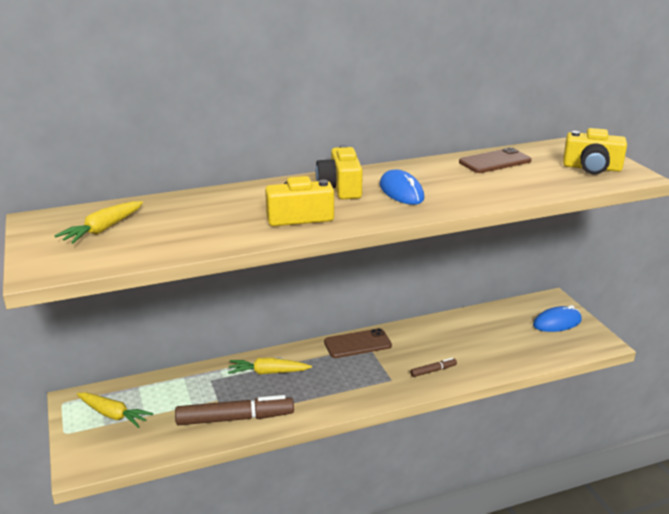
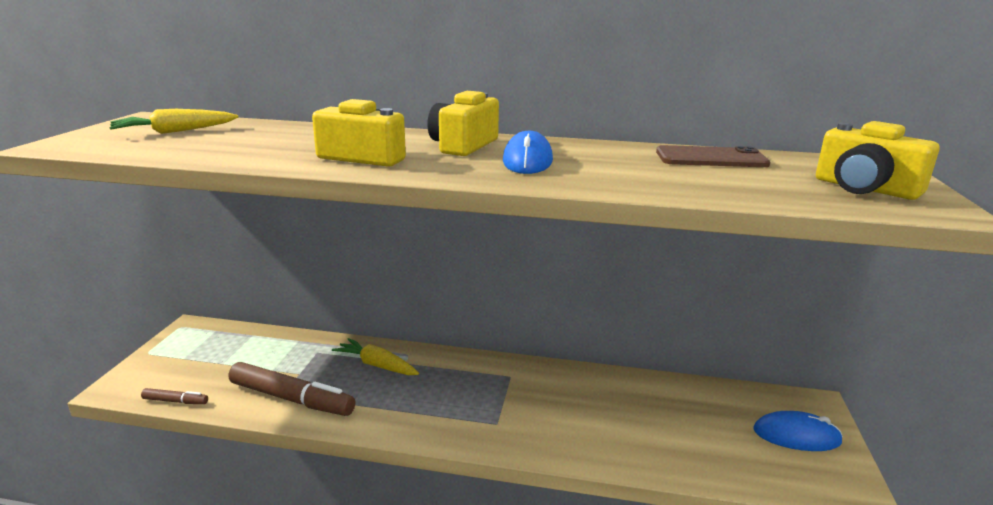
camera: 30 degrees right, 5 degrees down
yellow carrot [77,392,153,428] -> none
brown phone [324,328,392,358] -> none
brown marker [410,358,457,377] -> brown marker moved to [141,388,208,404]

